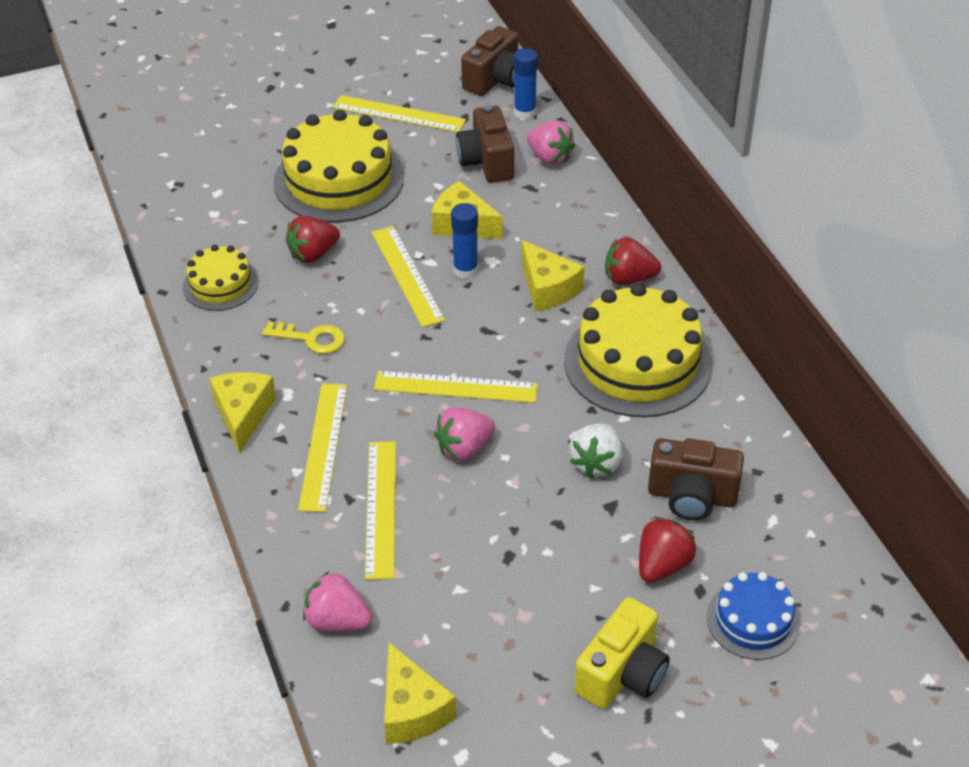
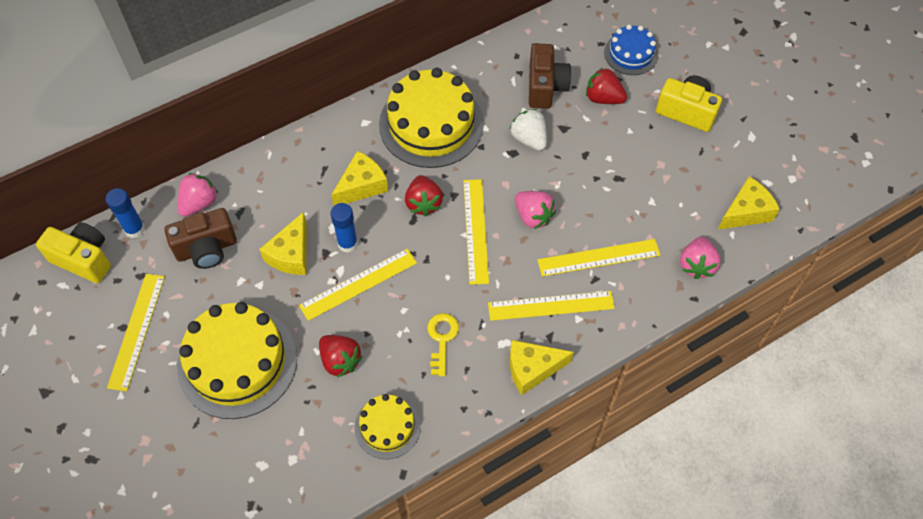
camera: 100 degrees left, 15 degrees up
brown camera [461,26,518,96] -> yellow camera [36,222,111,283]
white strawberry [569,423,623,478] -> white strawberry turned 135 degrees counterclockwise [510,109,547,151]
red strawberry [605,237,661,285] -> red strawberry moved to [405,175,443,216]

